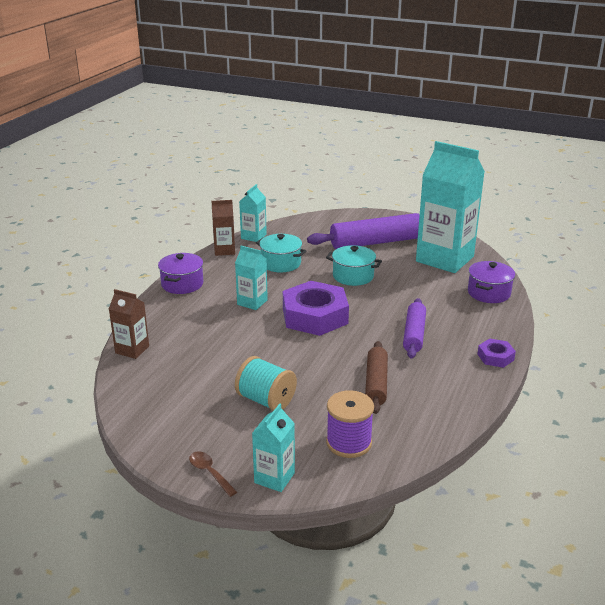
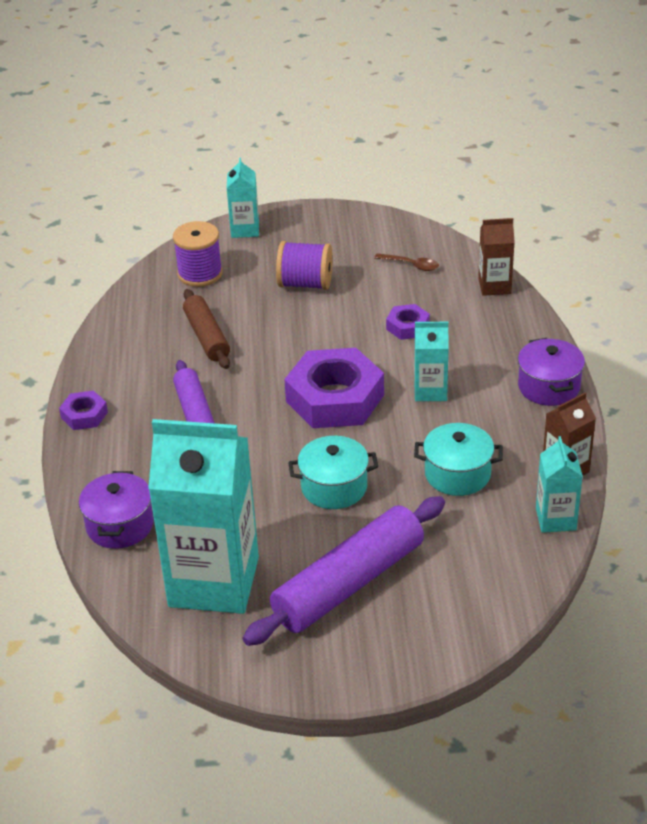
camera: 155 degrees right, 10 degrees up
brown spoon [189,451,237,497] -> brown spoon moved to [374,253,439,271]
turquoise spool [235,356,297,411] -> purple spool [276,241,333,290]
none -> purple nut [386,304,430,340]

